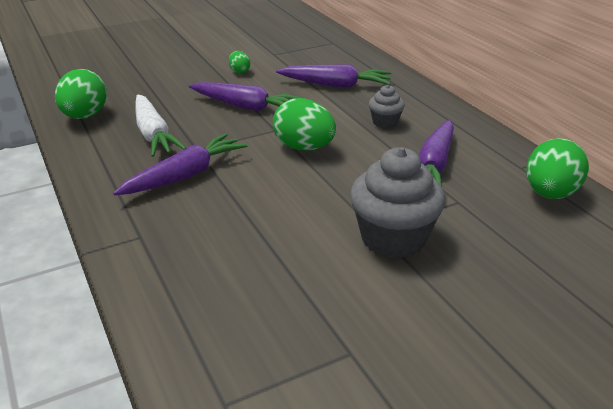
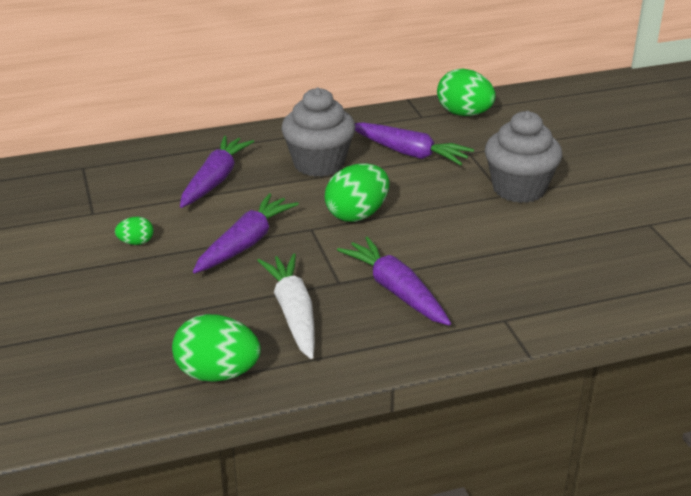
camera: 80 degrees left, 0 degrees up
white carrot [135,95,186,157] -> white carrot turned 90 degrees counterclockwise [257,253,315,359]
grey cupcake [369,85,405,128] -> grey cupcake [281,88,355,177], size x1.95

